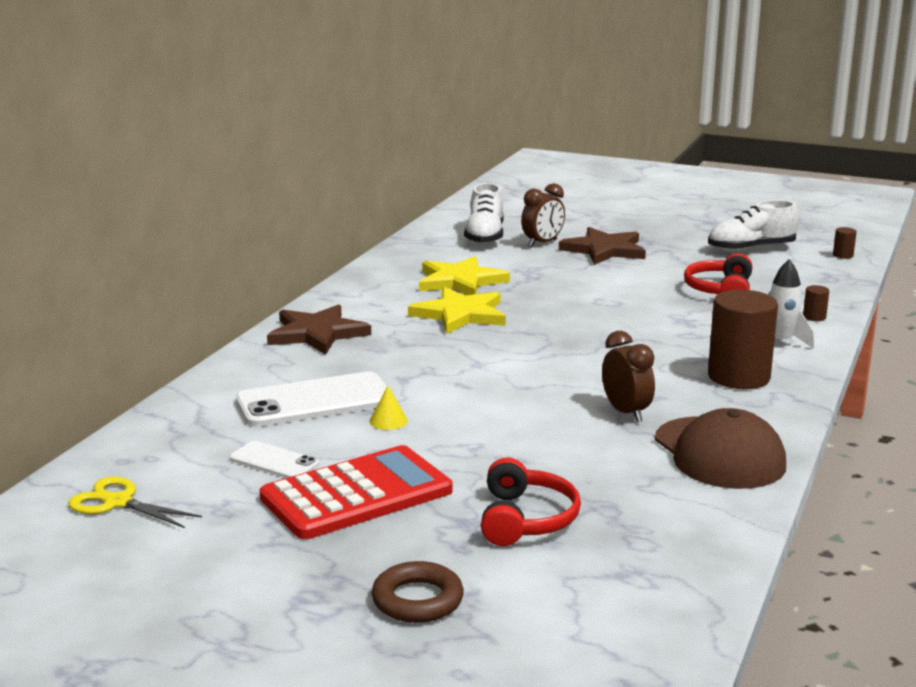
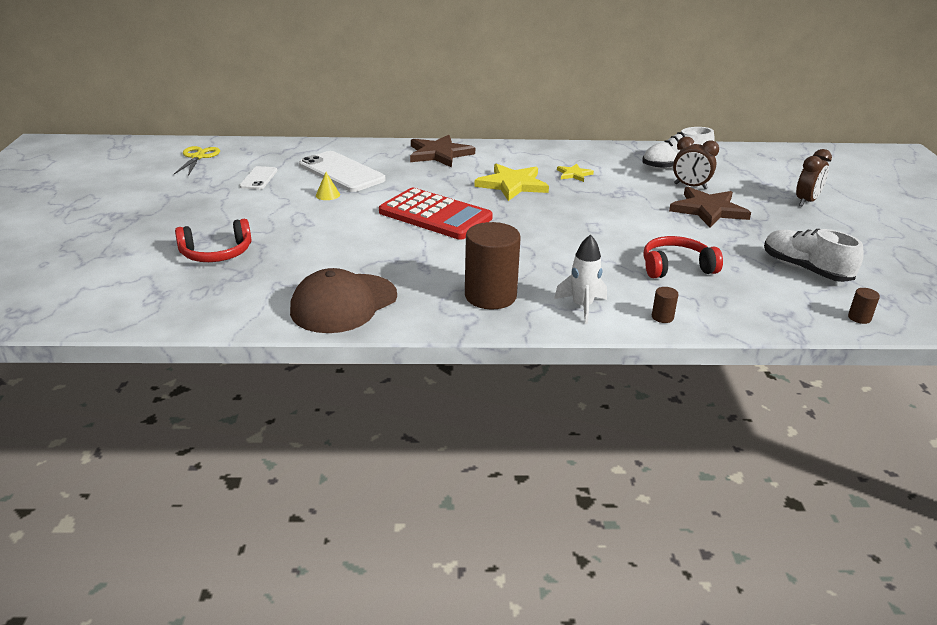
camera: 65 degrees right, 10 degrees up
red calculator [259,445,453,539] -> red calculator moved to [379,188,493,240]
brown ring [372,561,464,623] -> none
yellow star [419,256,510,295] -> yellow star [557,164,594,182], size x0.52
brown clock [602,331,655,422] -> brown clock moved to [796,149,832,206]

